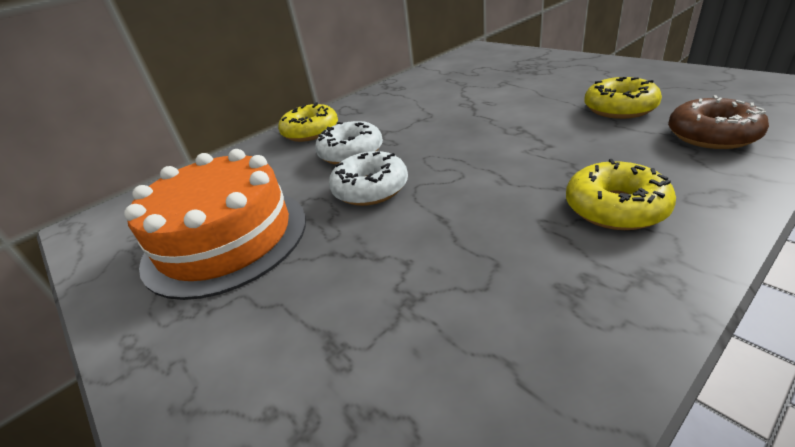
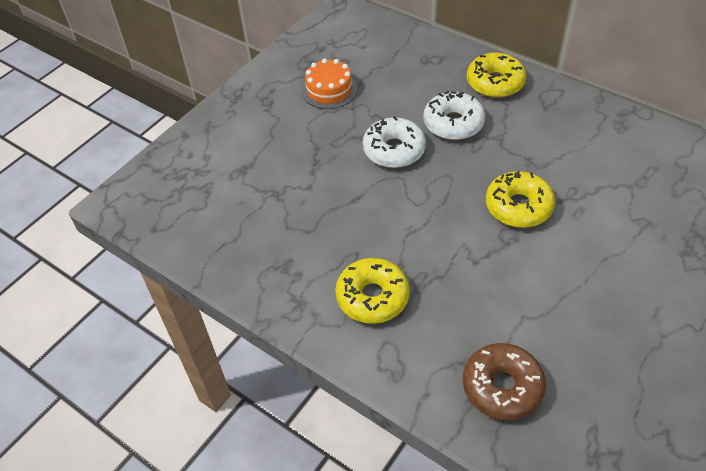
camera: 75 degrees right, 15 degrees up
orange cake [124,149,306,300] -> orange cake [302,58,357,109], size x0.50
yellow donut [584,77,662,119] -> yellow donut moved to [486,171,555,228]

